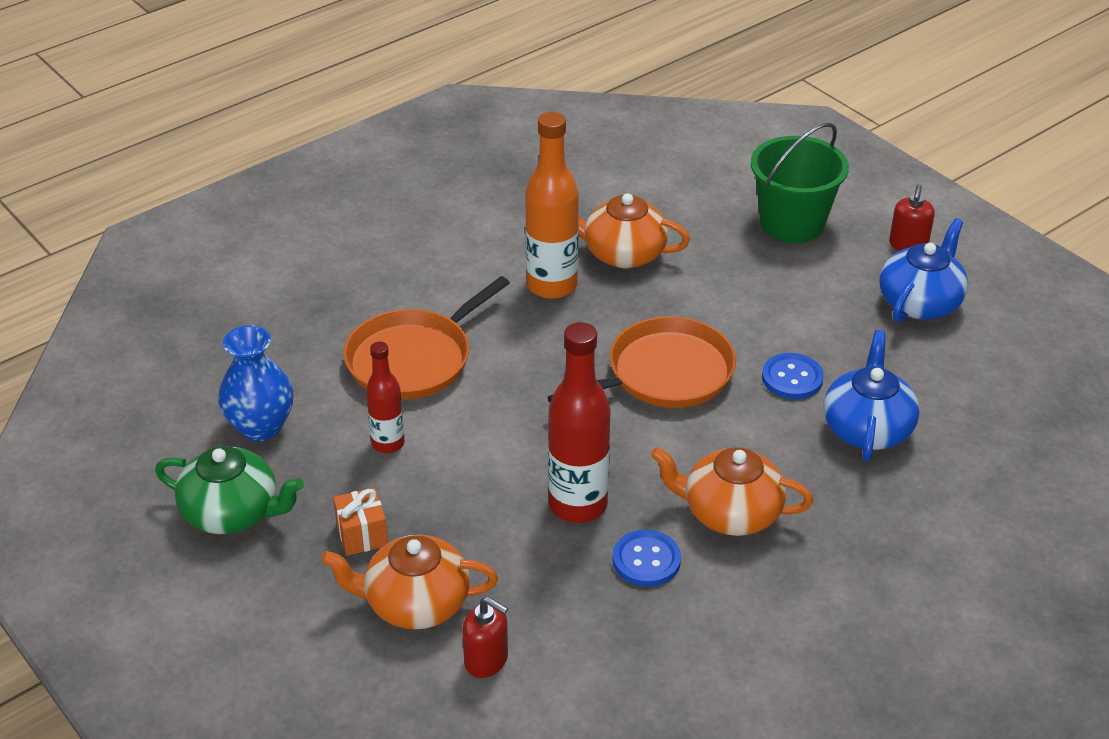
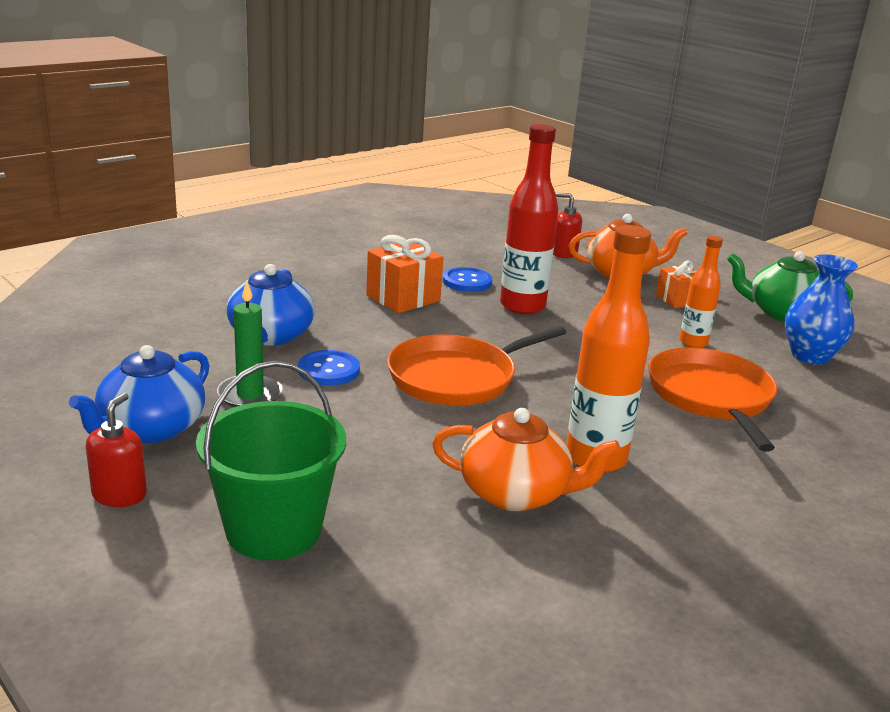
camera: 175 degrees right, 15 degrees down
orange pan [343,276,510,399] -> orange pan turned 45 degrees counterclockwise [648,347,777,452]
red bottle [366,342,405,453] -> orange bottle [679,235,723,348]
orange teapot [651,447,813,536] -> orange gift [366,235,443,313]
none -> green candle [217,281,283,407]

